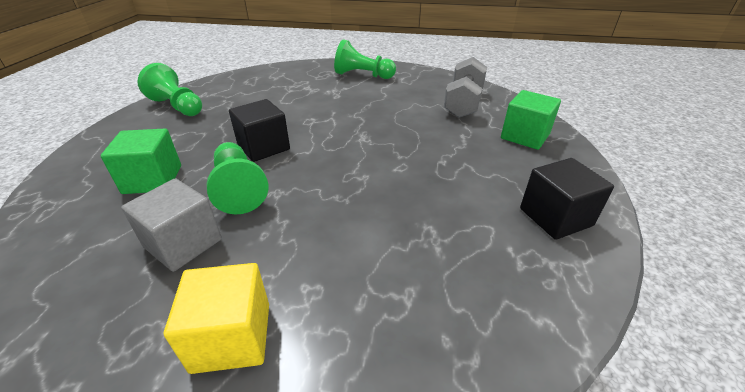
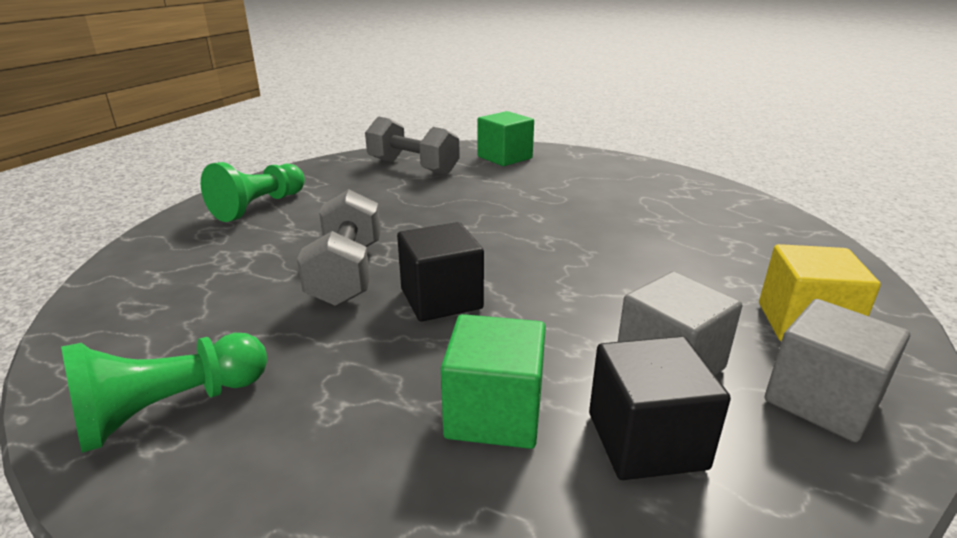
camera: 75 degrees left, 10 degrees down
green pawn [207,142,268,214] -> none
black cube [520,158,614,240] -> black cube moved to [589,336,731,480]
none -> grey dumbbell [297,189,381,306]
none -> grey cube [765,299,910,442]

